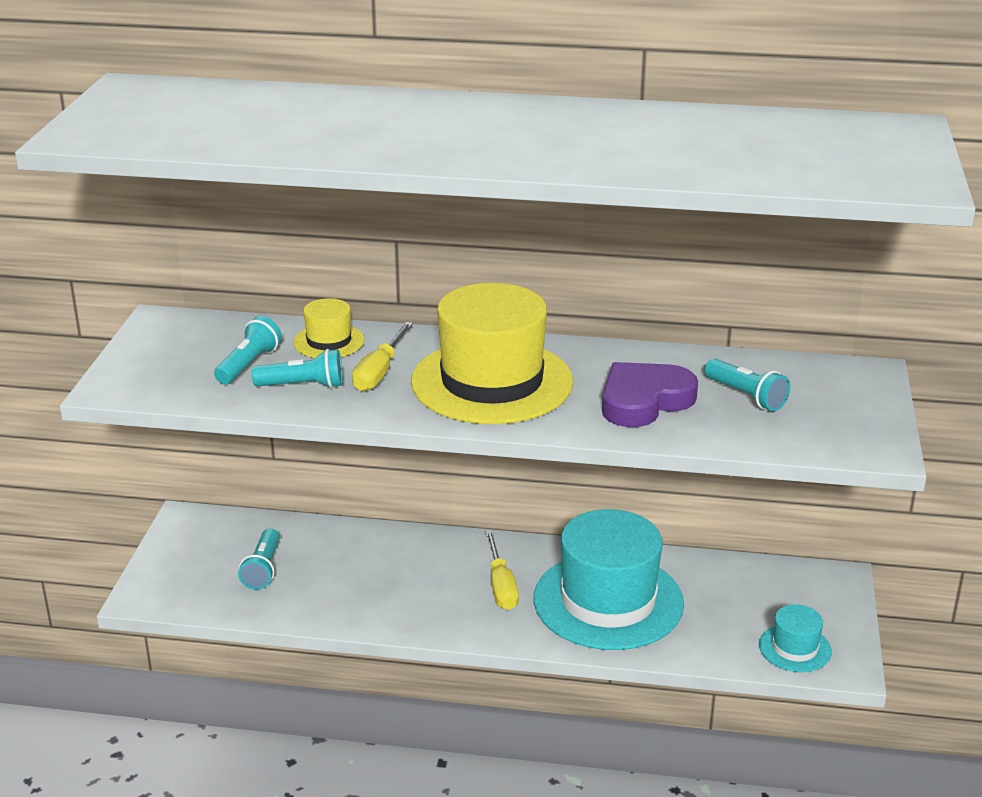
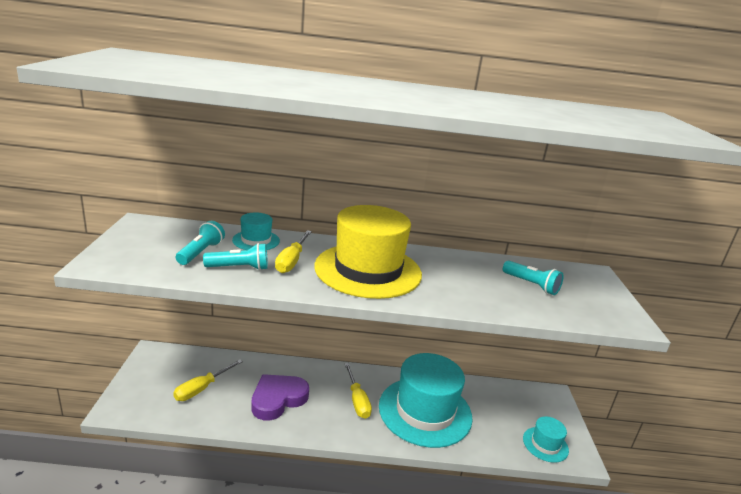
camera: 10 degrees left, 5 degrees down
turquoise flashlight [238,528,280,590] -> yellow screwdriver [173,359,243,401]
yellow hat [293,298,364,358] -> turquoise hat [232,213,280,250]
purple heart [602,362,698,427] -> purple heart moved to [251,374,309,420]

